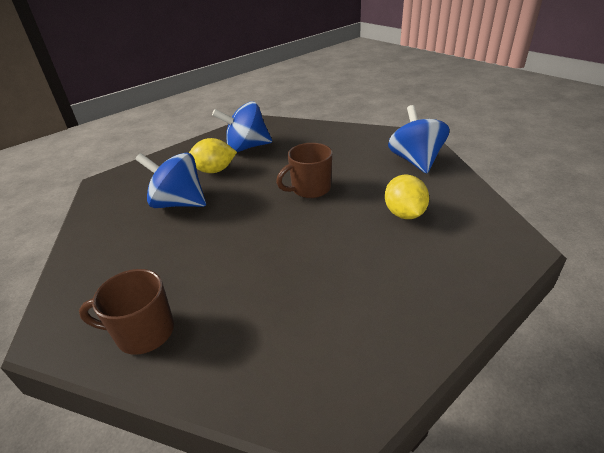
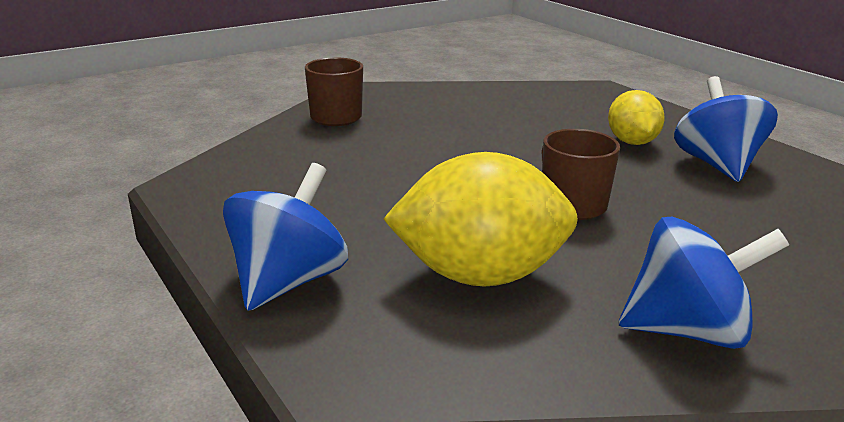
camera: 95 degrees right, 10 degrees down
blue spinning top [135,153,206,208] -> blue spinning top moved to [223,163,348,311]
yellow lemon [385,175,429,219] -> yellow lemon [383,152,578,287], size x1.71

